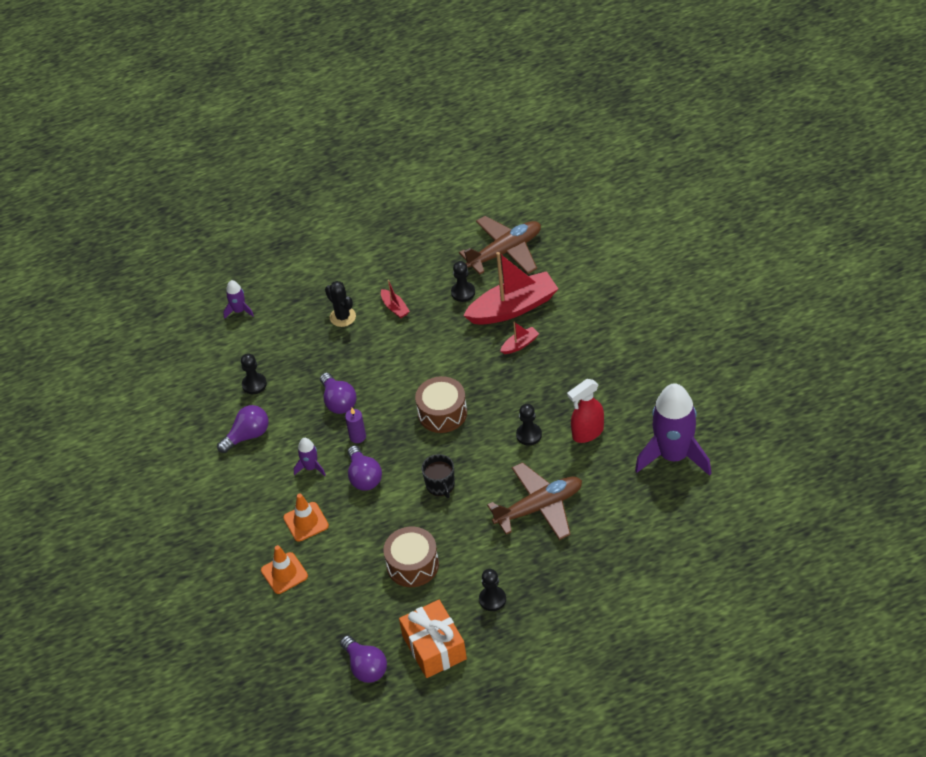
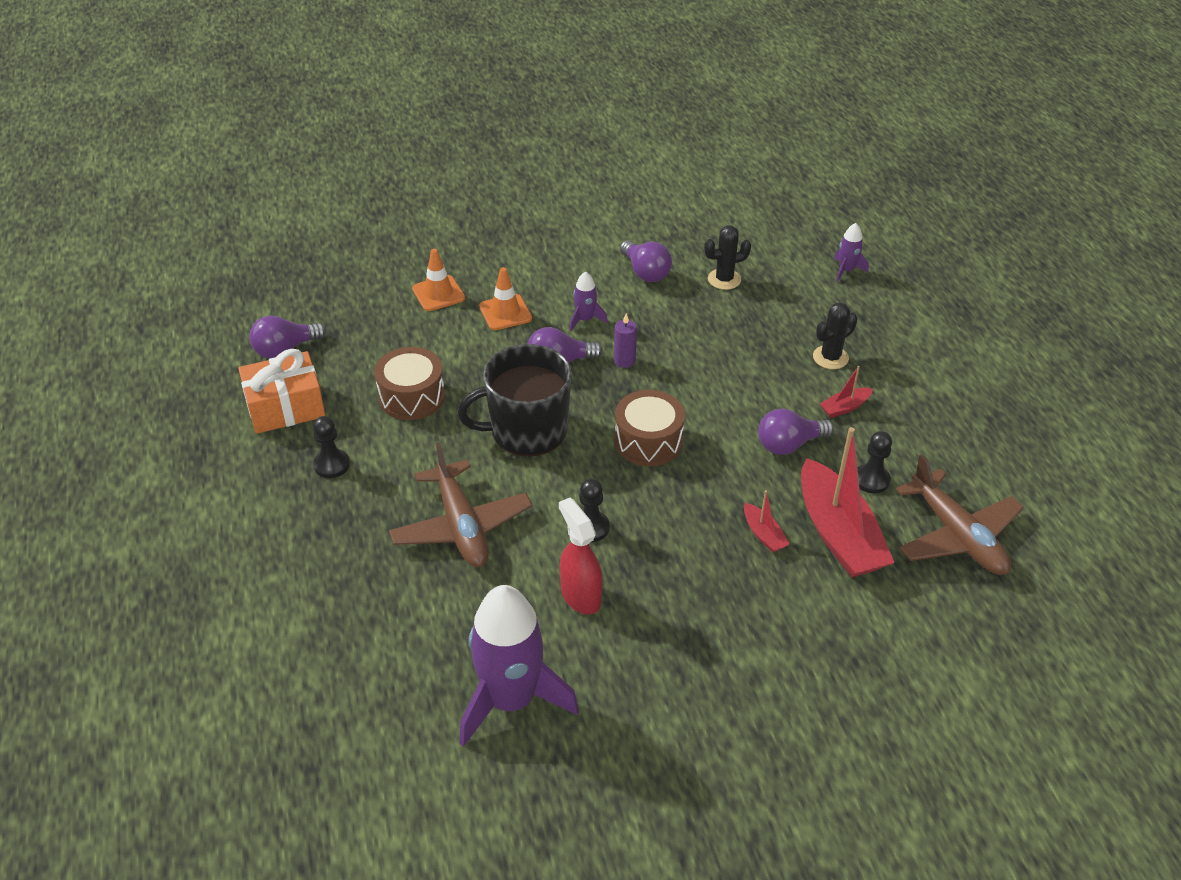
camera: 90 degrees right, 5 degrees down
black pawn [241,353,267,394] -> black cactus [704,225,751,290]
purple light bulb [320,373,357,414] -> purple light bulb moved to [758,409,834,455]
black mug [422,454,455,498] -> black mug [457,344,572,457], size x1.97

